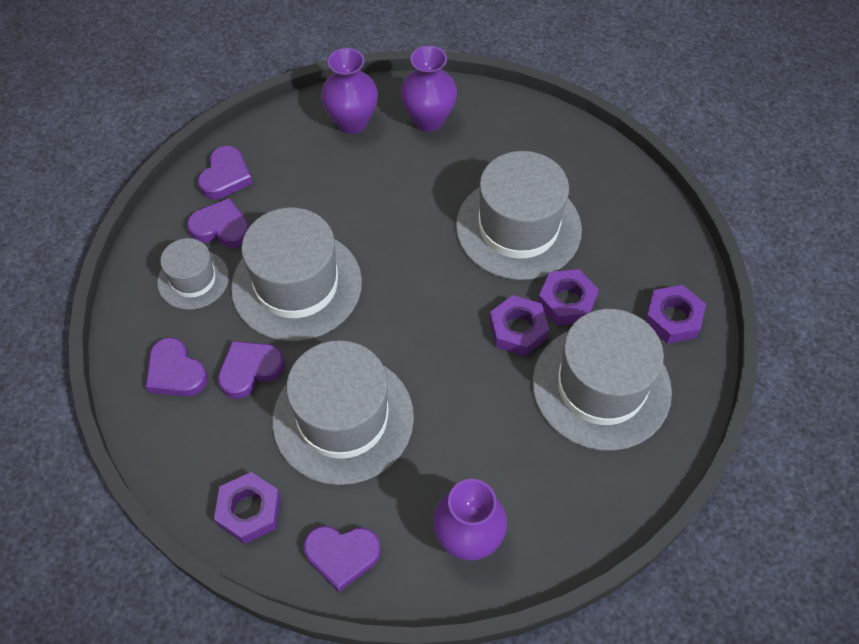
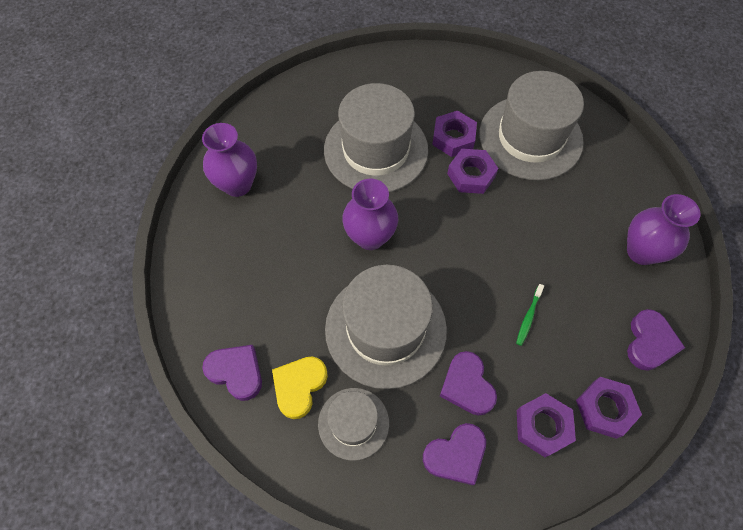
camera: 75 degrees left, 5 degrees up
purple heart [187,198,249,248] -> yellow heart [272,356,328,419]
grey hat [272,340,414,485] -> green toothbrush [516,284,544,346]
purple vase [321,48,378,134] -> purple vase moved to [342,179,398,250]
purple nut [645,285,706,344] -> purple nut moved to [517,393,576,457]

